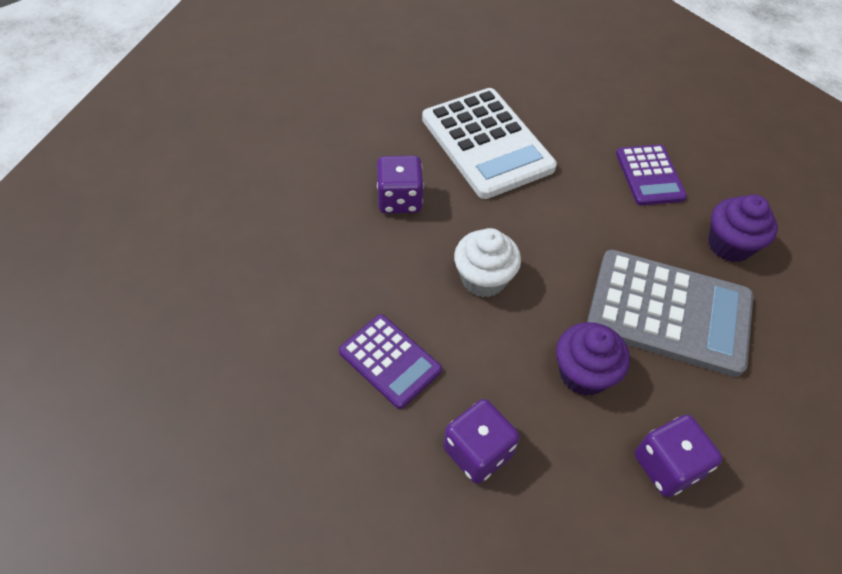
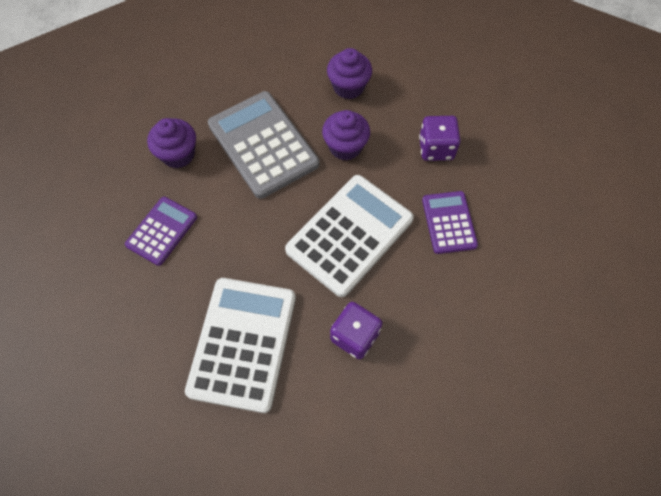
camera: 140 degrees left, 10 degrees up
white cupcake [454,228,521,297] -> white calculator [285,175,414,297]
purple dice [635,415,723,497] -> purple cupcake [327,48,372,99]

